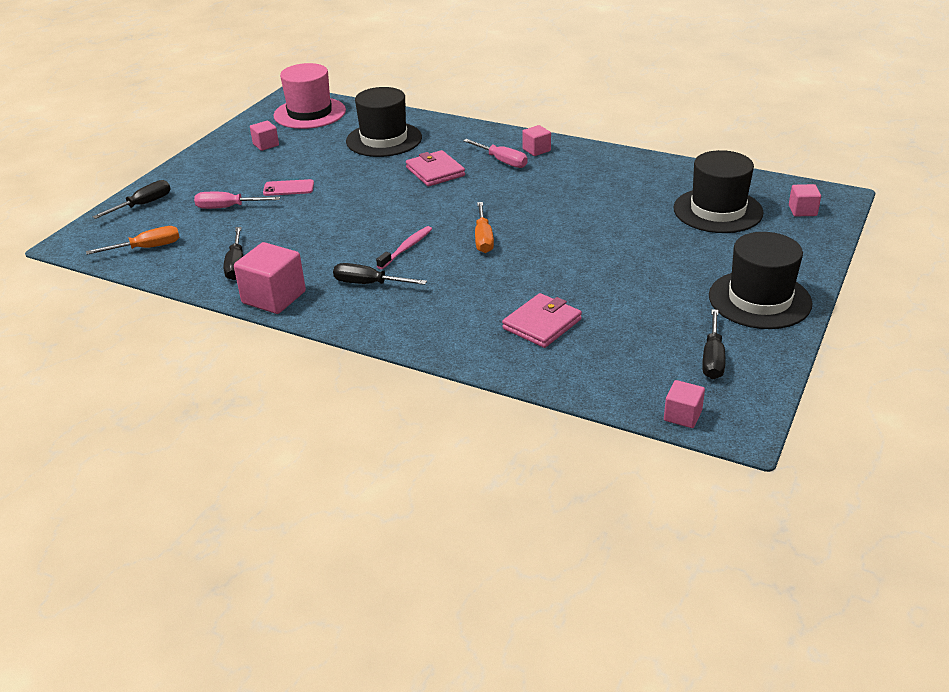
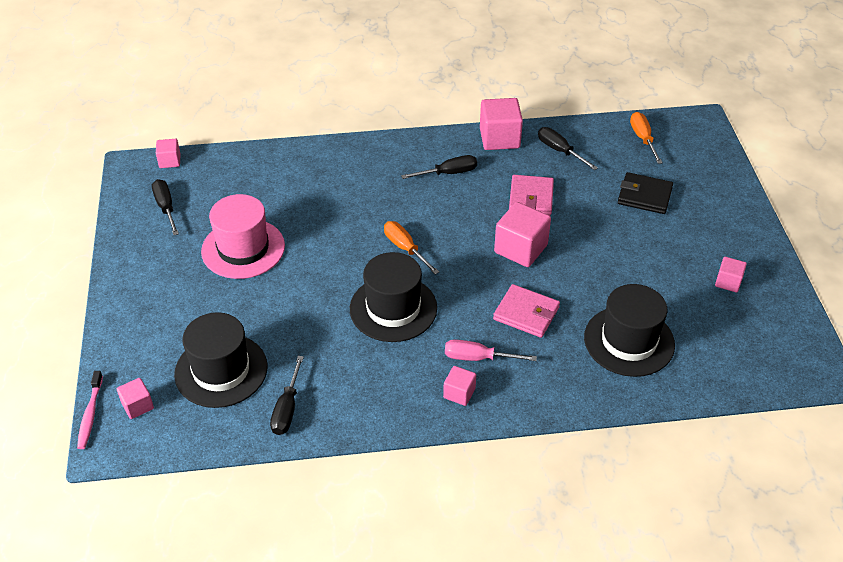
camera: 145 degrees right, 10 degrees up
orange screwdriver [86,226,180,255] -> orange screwdriver turned 135 degrees clockwise [630,112,663,164]
black screwdriver [92,180,171,219] -> black screwdriver moved to [270,356,304,435]
pink screwdriver [194,192,280,209] -> black wallet [618,172,673,214]
pink phone [263,179,314,196] -> none
pink hat [274,63,346,129] -> pink hat moved to [201,194,285,279]
pink toothbrush [376,226,432,269] -> pink toothbrush moved to [77,371,103,449]
pink wallet [502,293,582,348] -> pink wallet moved to [509,175,554,215]
black hat [709,232,812,329] -> black hat moved to [350,252,437,342]
none -> pink cube [494,202,551,267]

